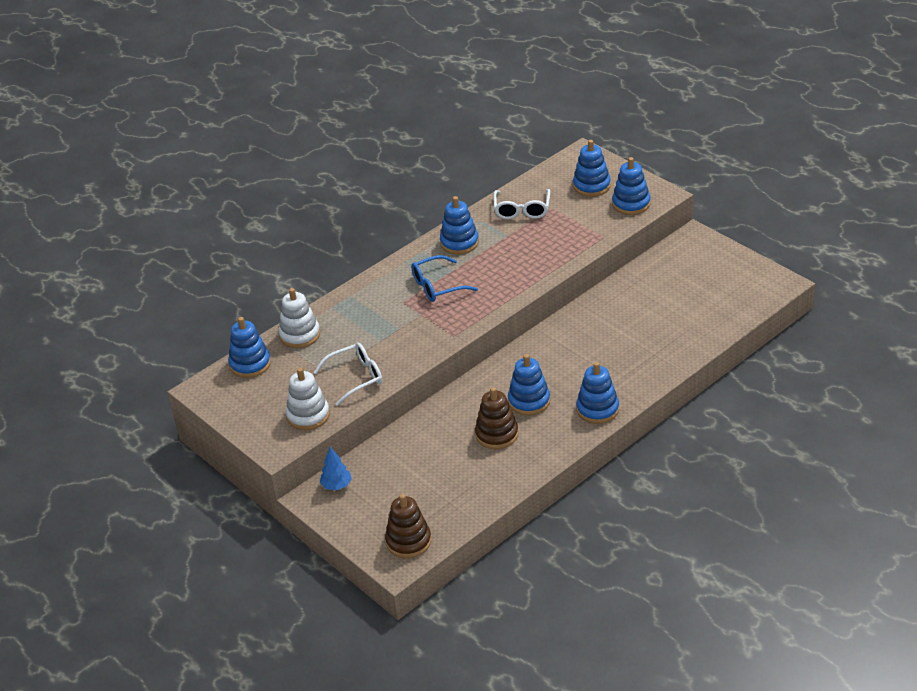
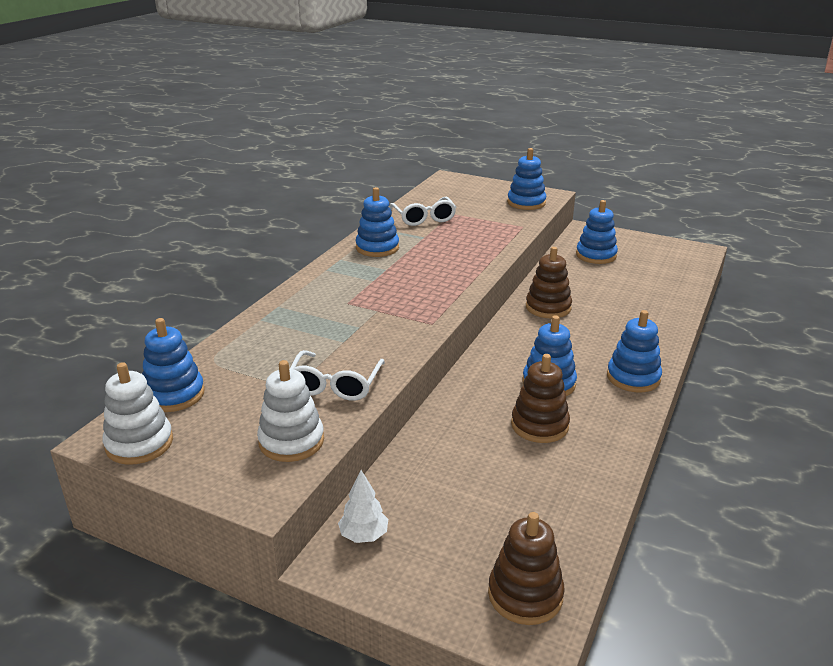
camera: 25 degrees left, 10 degrees down
white stacking toy [279,288,320,348] -> white stacking toy moved to [103,362,173,465]
white glasses [313,343,383,406] -> white glasses turned 150 degrees clockwise [290,350,385,401]
blue tree [320,447,352,490] -> white tree [338,470,388,543]
blue glasses [411,255,478,302] -> none
blue stacking toy [573,140,611,197] -> blue stacking toy moved to [576,200,618,264]
none -> brown stacking toy [526,247,572,318]

